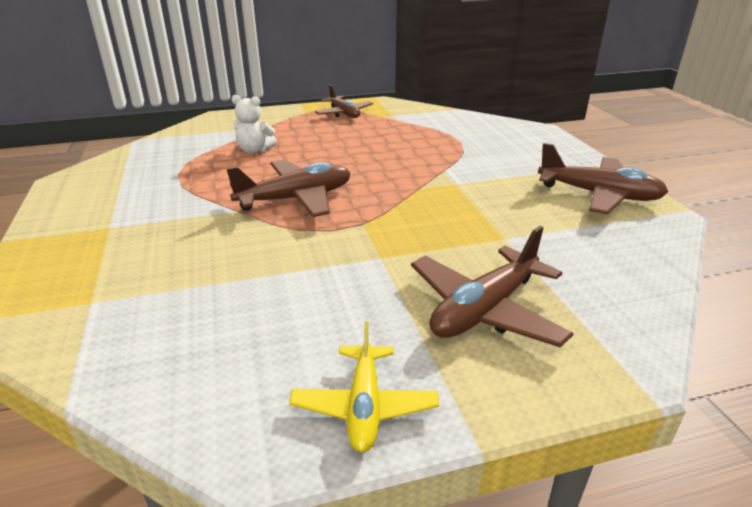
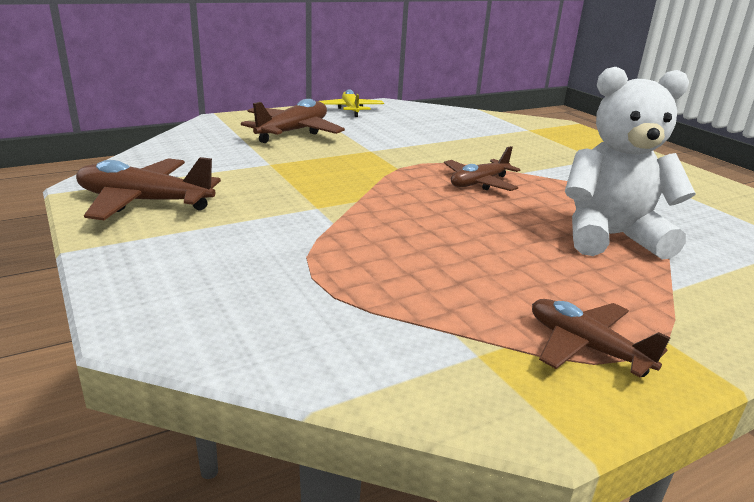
camera: 165 degrees right, 5 degrees down
brown plane [226,160,351,217] -> brown plane [444,146,520,191], size x0.66
white teddy bear [231,95,277,153] -> white teddy bear [565,67,696,259], size x1.96

